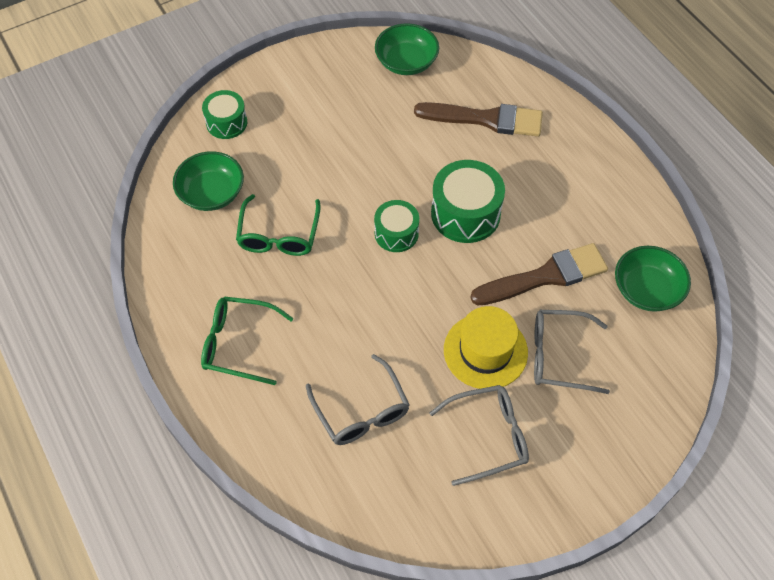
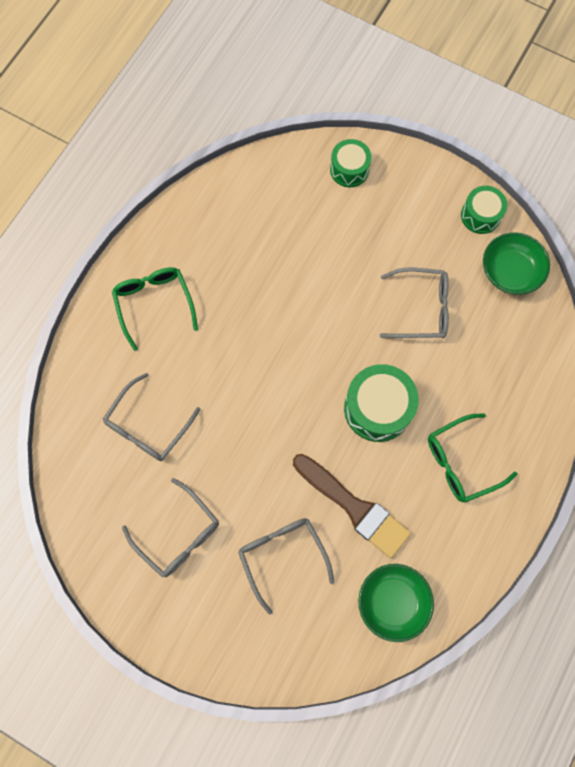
camera: 60 degrees right, 15 degrees up
green bowl [173,151,244,211] -> none
green glasses [236,194,321,256] -> green glasses moved to [428,413,517,502]
green drum [374,200,419,252] -> green drum moved to [461,186,507,234]
brown brush [414,102,543,136] -> none
yellow hat [444,306,528,389] -> none
none -> grey glasses [380,268,449,338]

